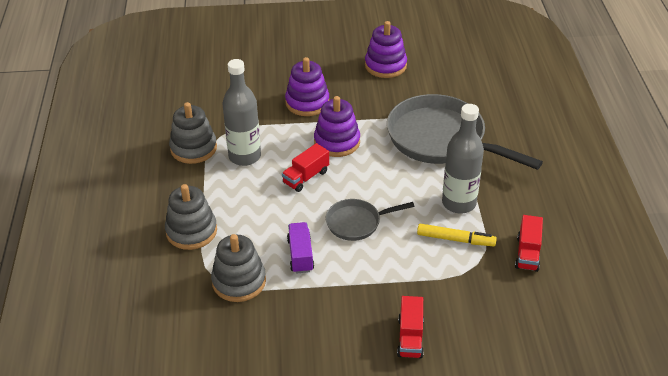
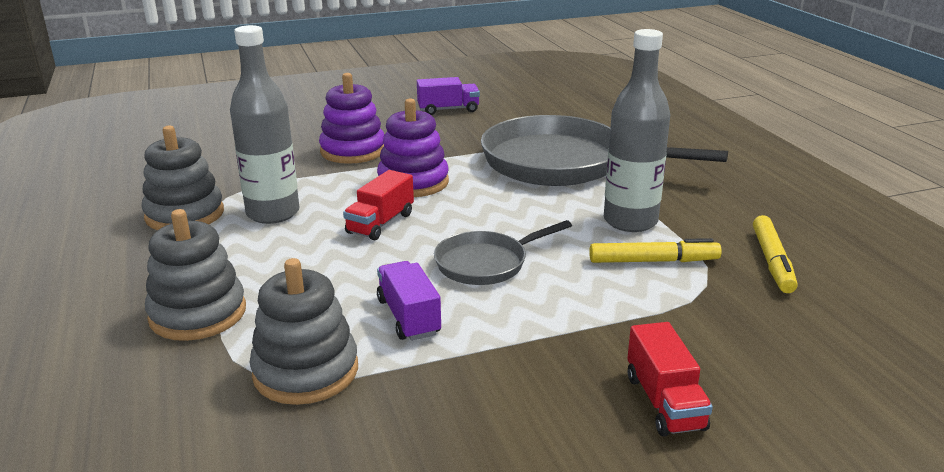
camera: 15 degrees left, 15 degrees down
purple stacking toy [365,21,407,78] -> purple truck [417,77,480,115]
red truck [515,215,543,272] -> yellow marker [753,215,797,293]

